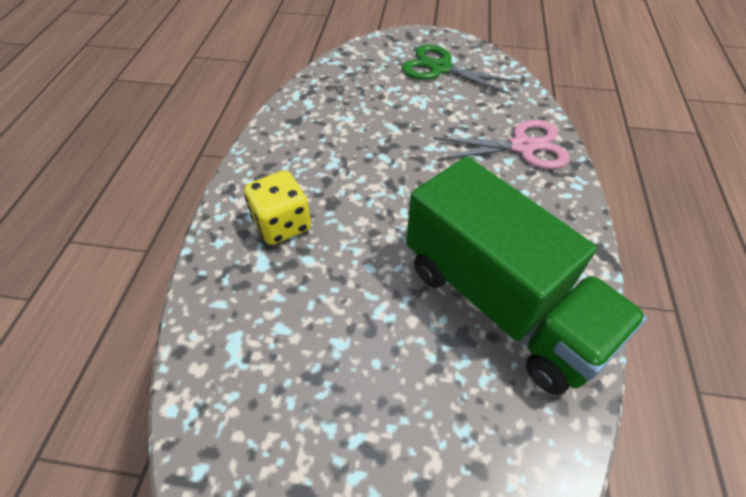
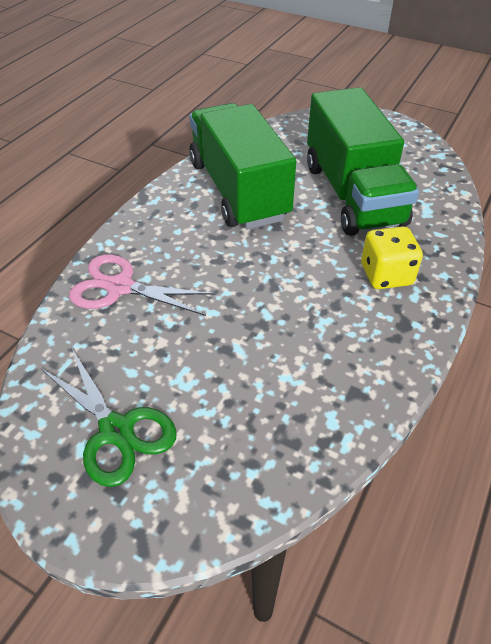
camera: 160 degrees left, 5 degrees down
none -> green truck [307,87,419,236]

